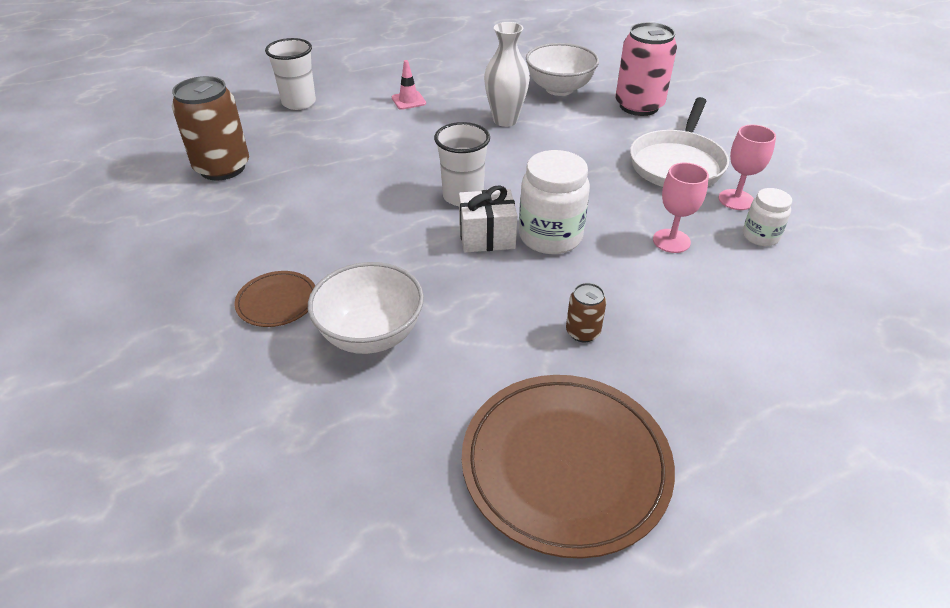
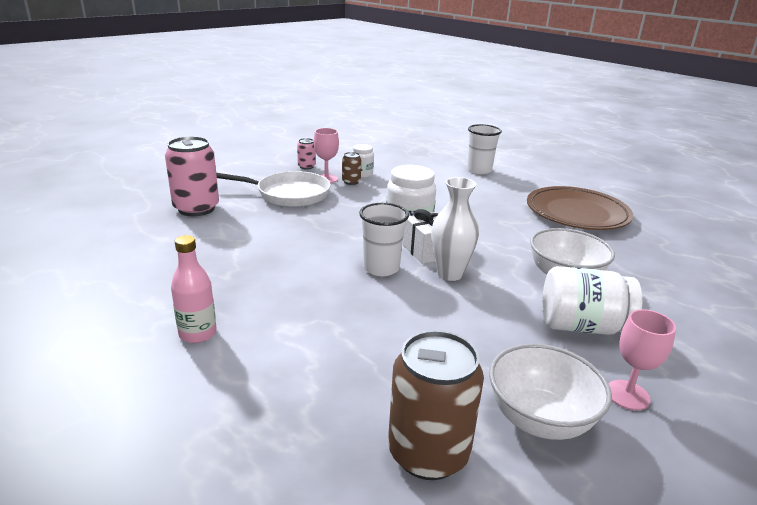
camera: 110 degrees left, 15 degrees down
brown plate [234,271,315,327] -> white jar [542,266,642,335]
white cup [265,38,316,110] -> white cup moved to [467,124,502,174]
pink traffic cone [392,60,426,110] -> pink bottle [171,235,217,343]
white vase [484,22,530,127] -> white vase moved to [431,177,479,281]
white bowl [526,43,599,96] -> white bowl moved to [489,344,612,440]
brown can [566,283,607,342] -> brown can moved to [342,152,361,185]
pink goblet [653,162,709,253] -> pink goblet moved to [608,309,676,410]
none -> pink can [297,138,316,169]

